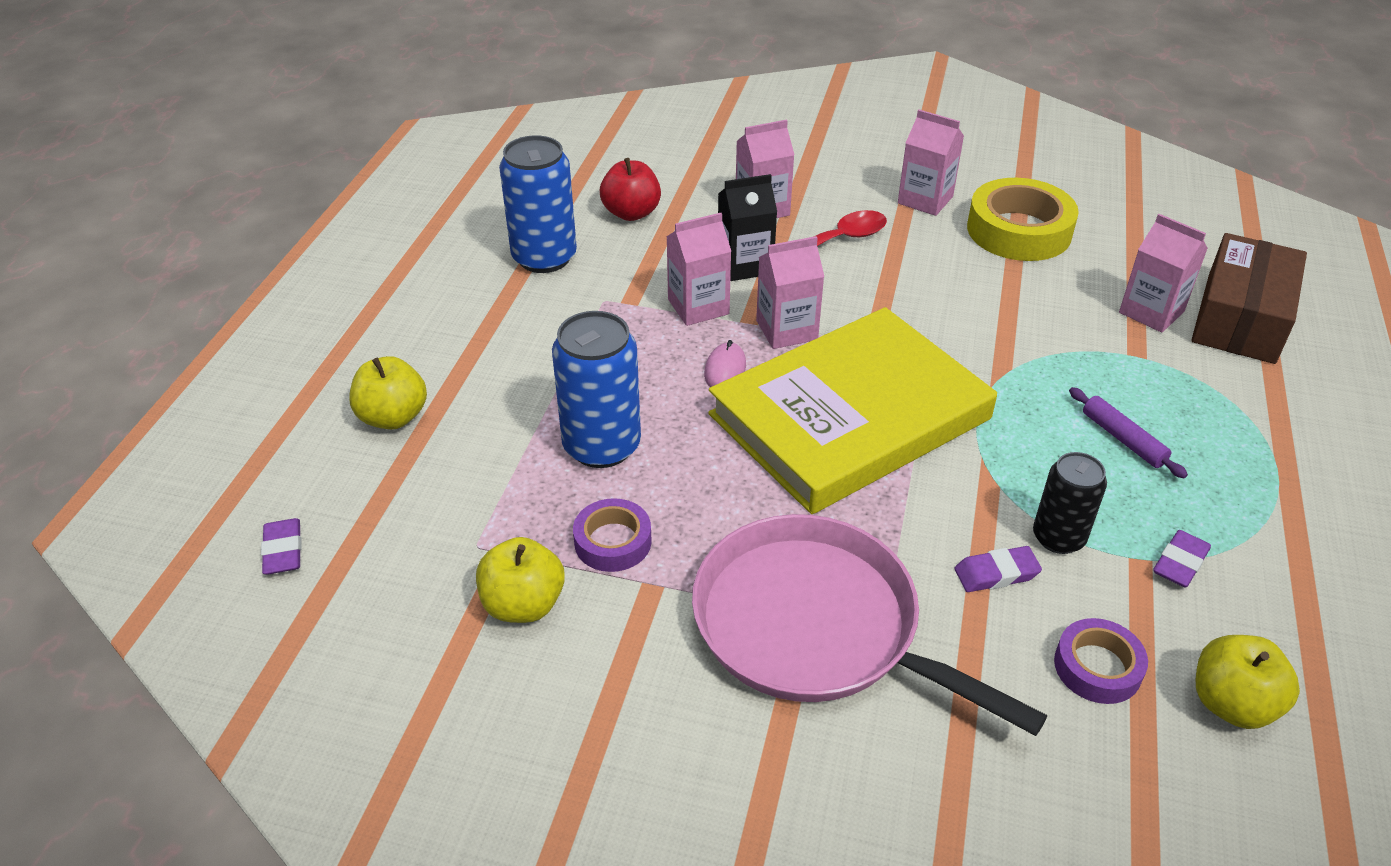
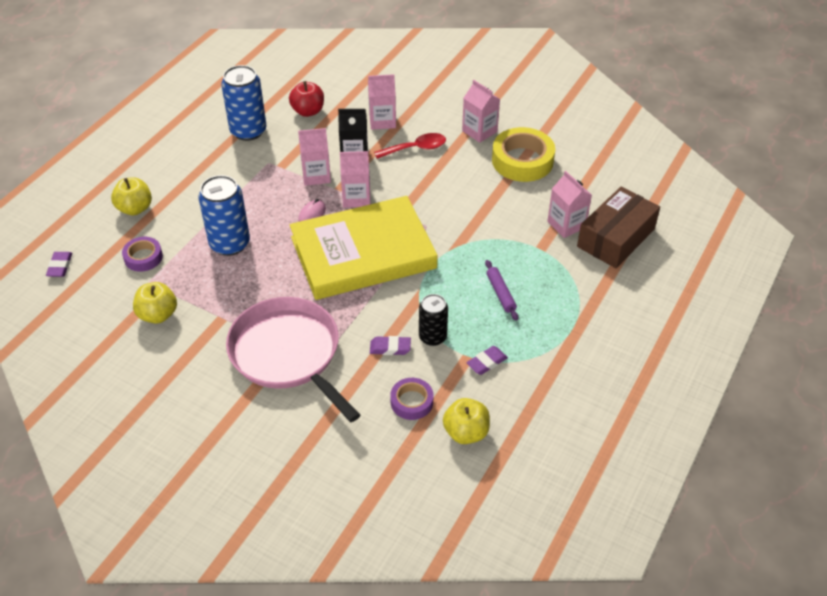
camera: 15 degrees right, 5 degrees up
purple tape [573,498,652,572] -> purple tape moved to [122,237,163,272]

